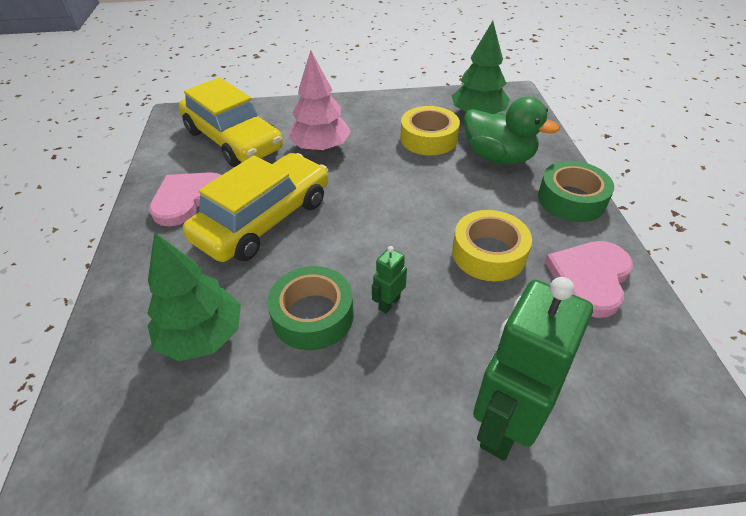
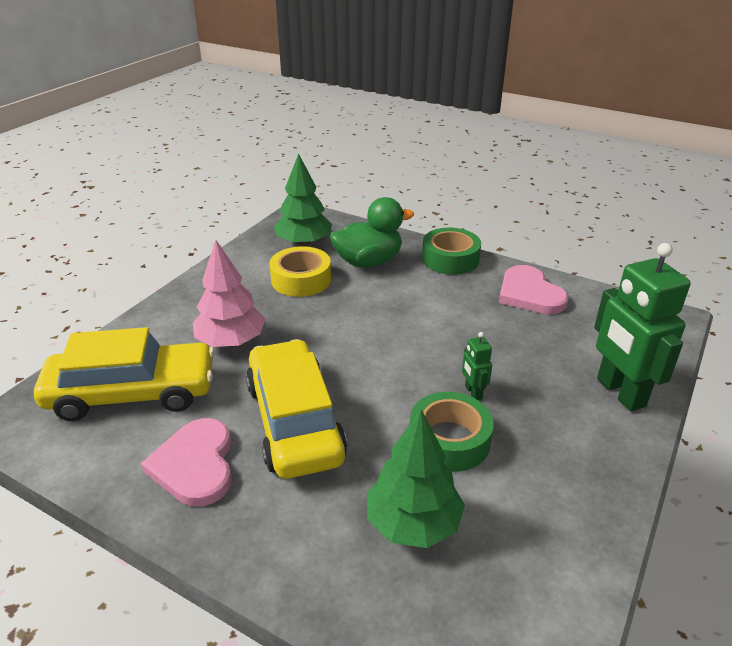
camera: 55 degrees left, 10 degrees down
yellow tape [452,210,532,281] -> none

